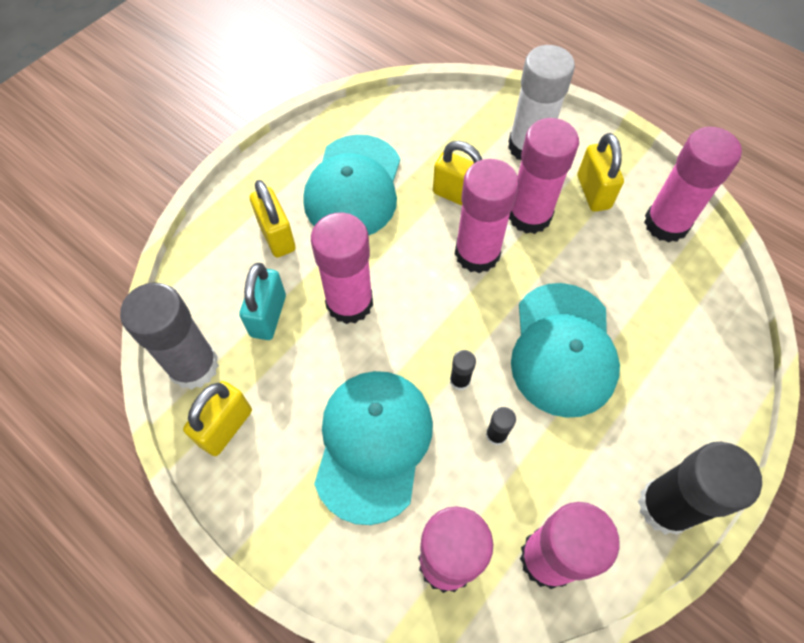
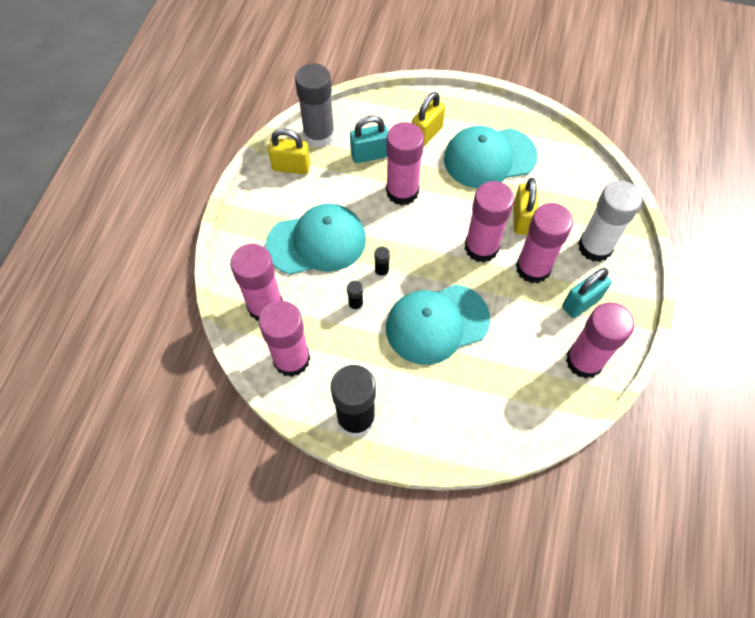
camera: 65 degrees right, 0 degrees up
yellow padlock [578,133,624,212] -> turquoise padlock [562,268,612,318]

